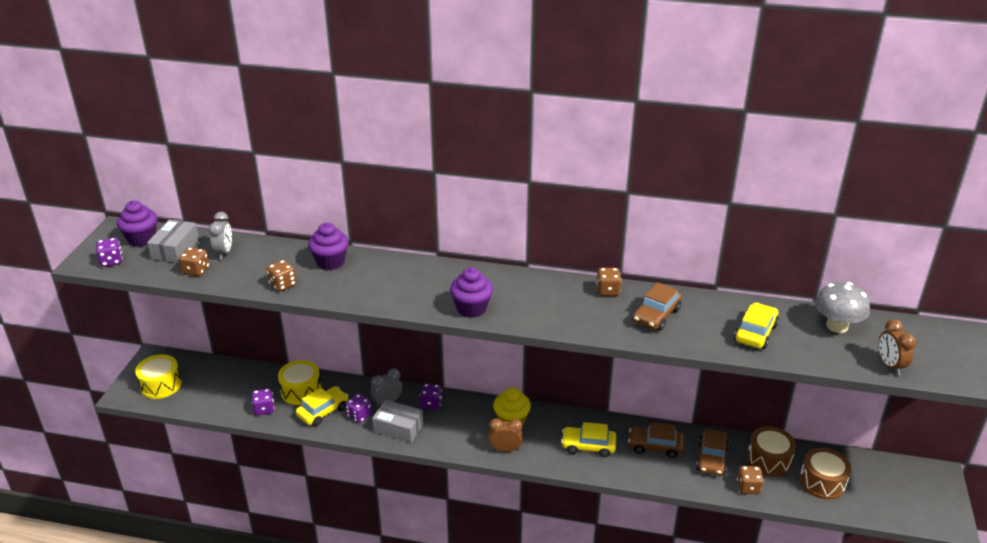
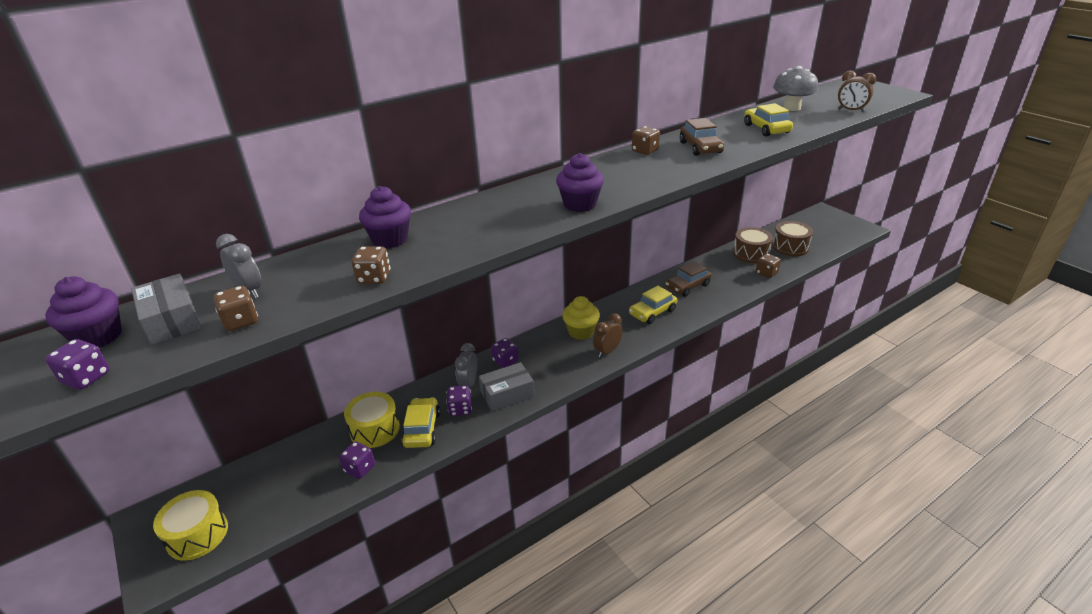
camera: 45 degrees left, 0 degrees up
brown car [696,429,729,476] -> none

